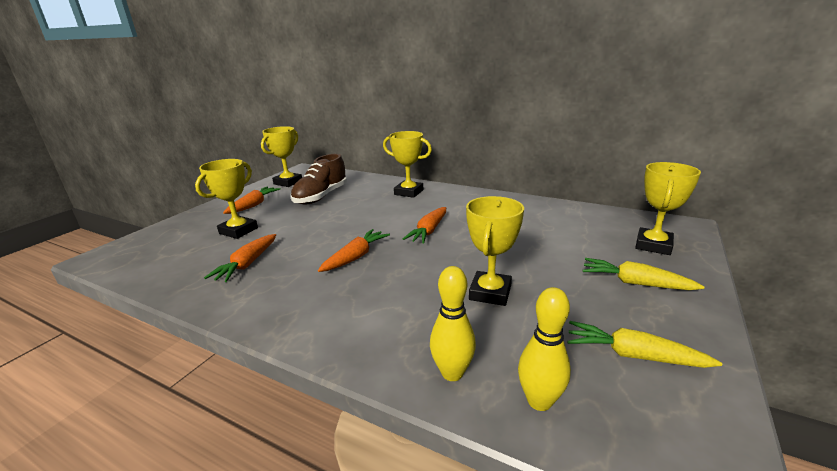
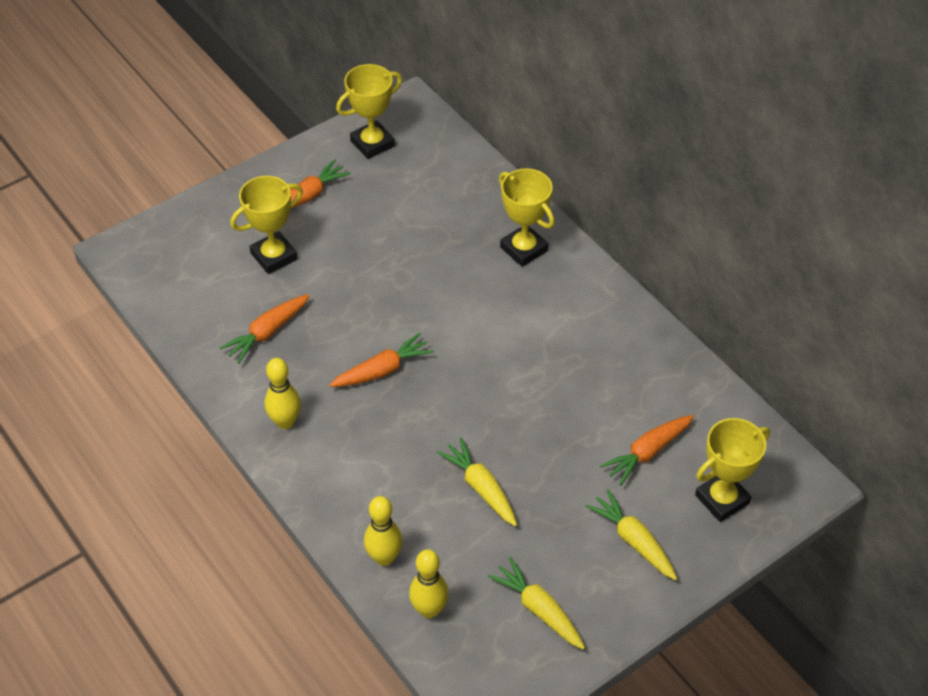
camera: 25 degrees right, 25 degrees up
brown shoe [291,154,347,205] -> none
orange carrot [403,207,446,243] -> orange carrot moved to [600,415,694,486]
yellow trophy [466,196,524,306] -> yellow carrot [437,437,517,526]
none -> yellow bowling pin [265,358,301,429]

